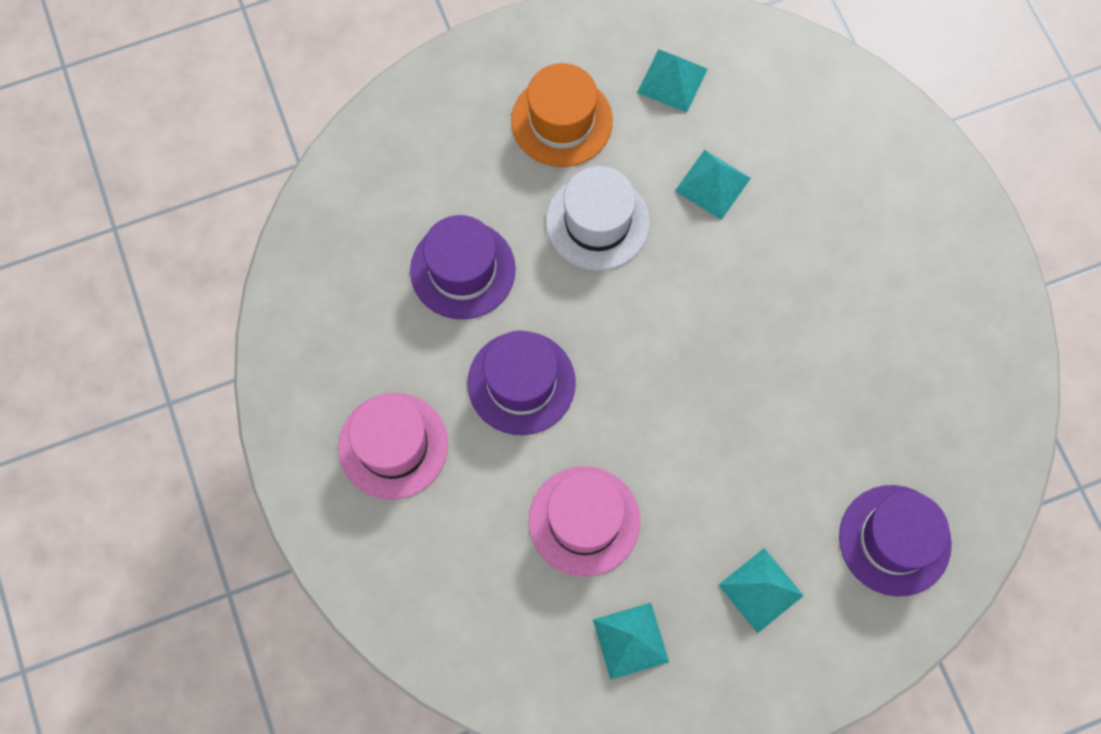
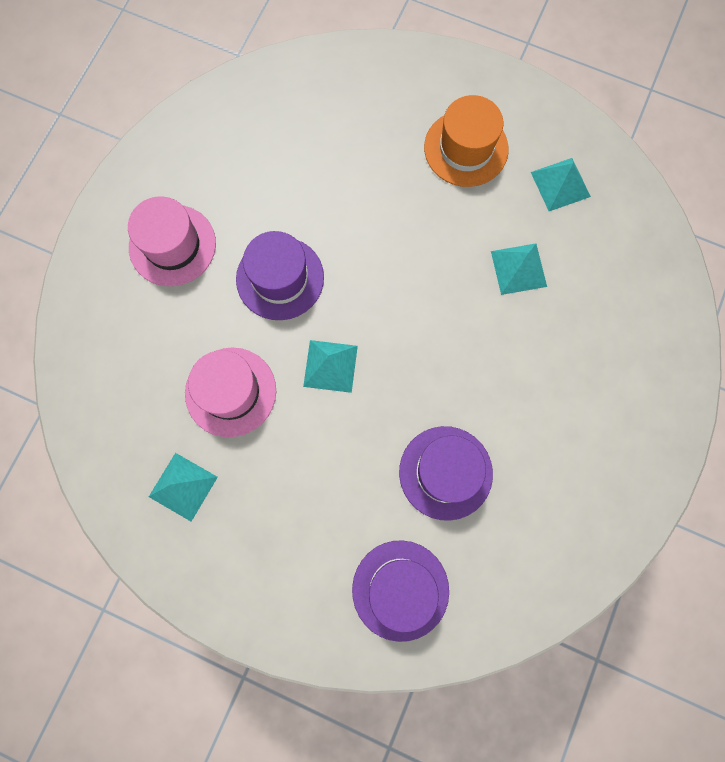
camera: 45 degrees right, 5 degrees up
purple hat [410,215,516,319] -> purple hat moved to [399,426,493,521]
white hat [546,166,650,270] -> none
turquoise pyramid [719,548,804,633] -> turquoise pyramid moved to [303,340,358,393]

